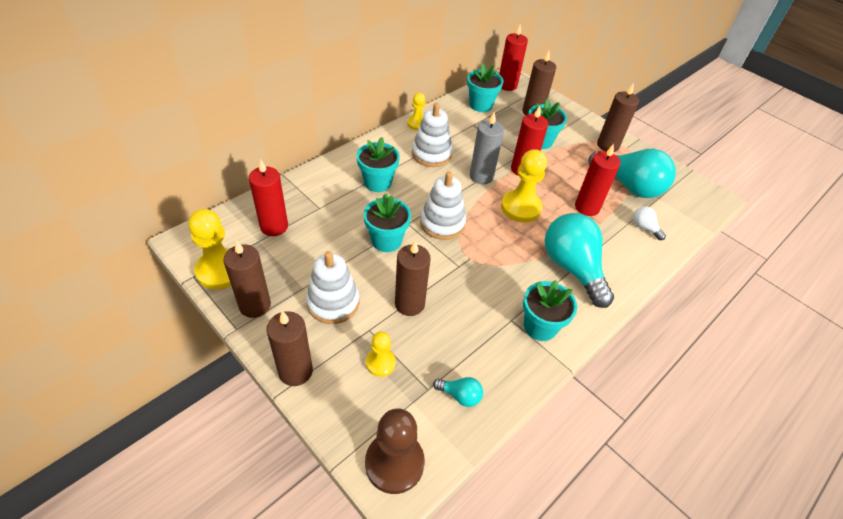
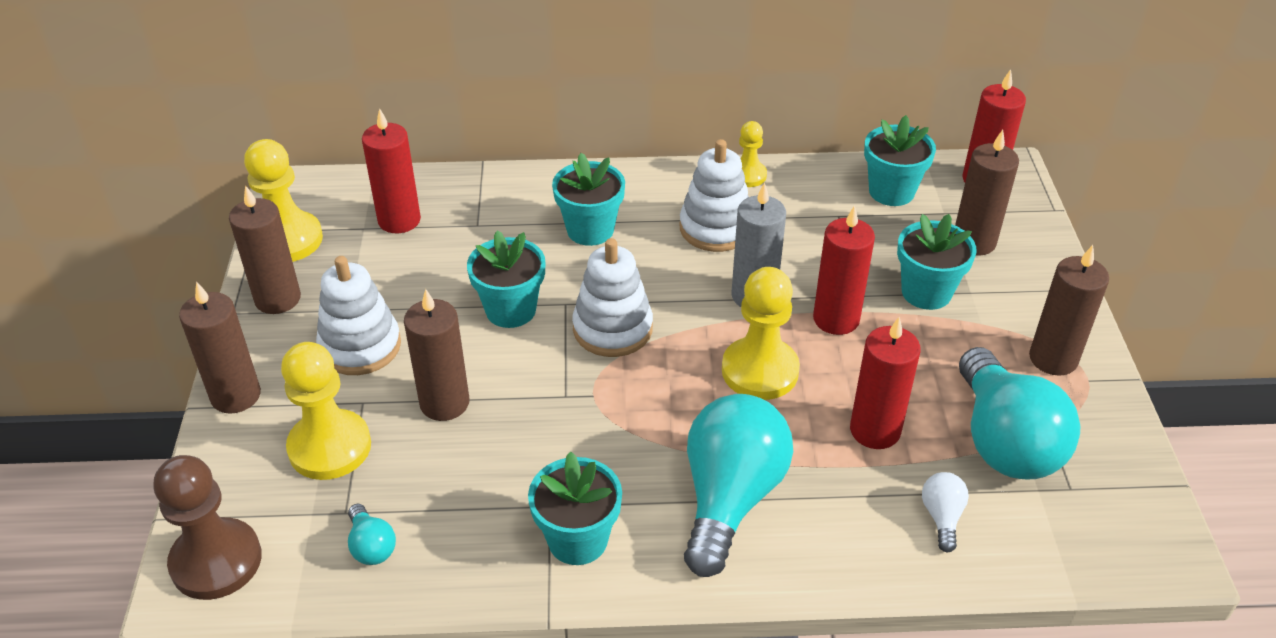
camera: 45 degrees right, 5 degrees down
yellow pawn [366,331,396,377] -> yellow pawn [281,342,371,480], size x1.76

